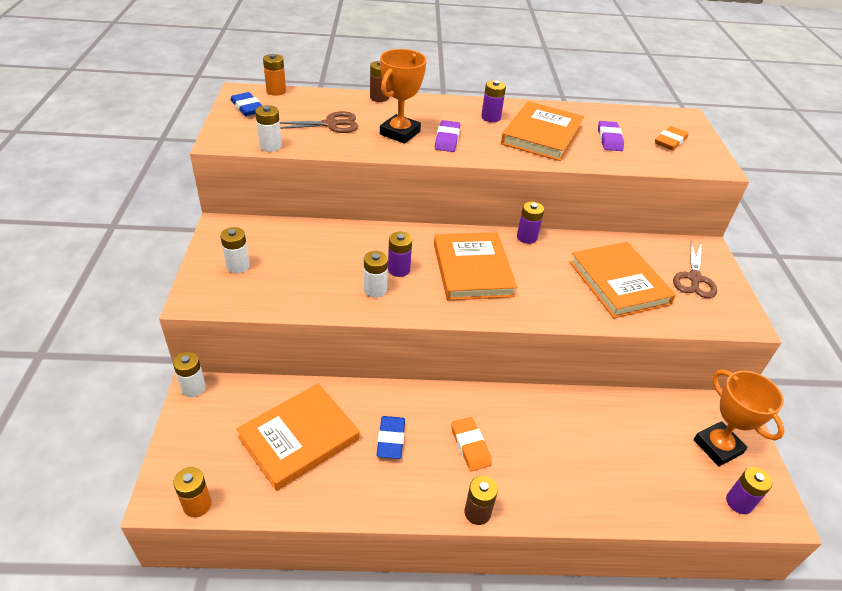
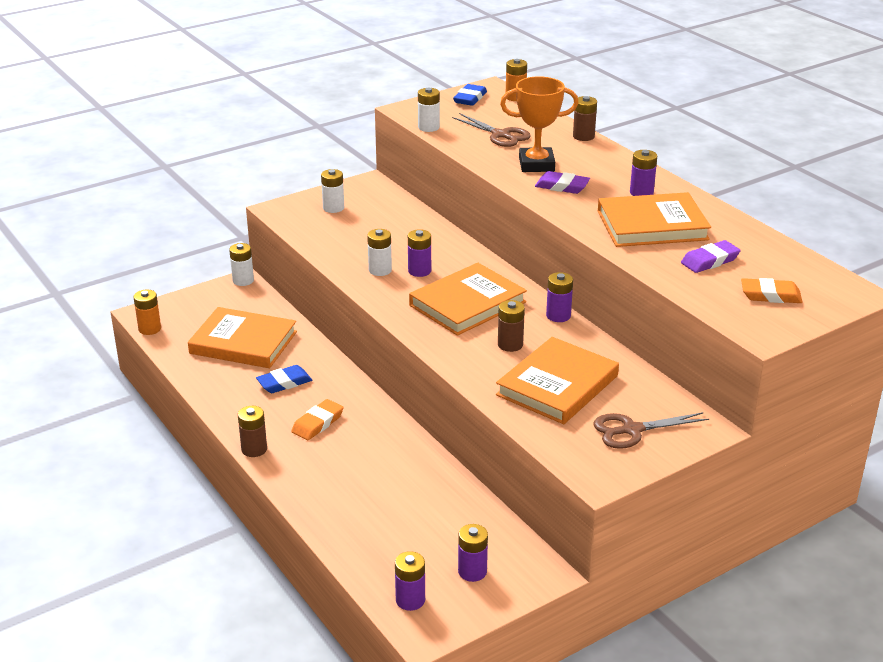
camera: 60 degrees right, 10 degrees down
purple eraser [435,120,460,152] -> purple eraser turned 45 degrees clockwise [535,171,590,194]
orange trophy [694,370,785,466] -> purple battery [458,524,488,582]
none -> brown battery [498,300,525,352]

